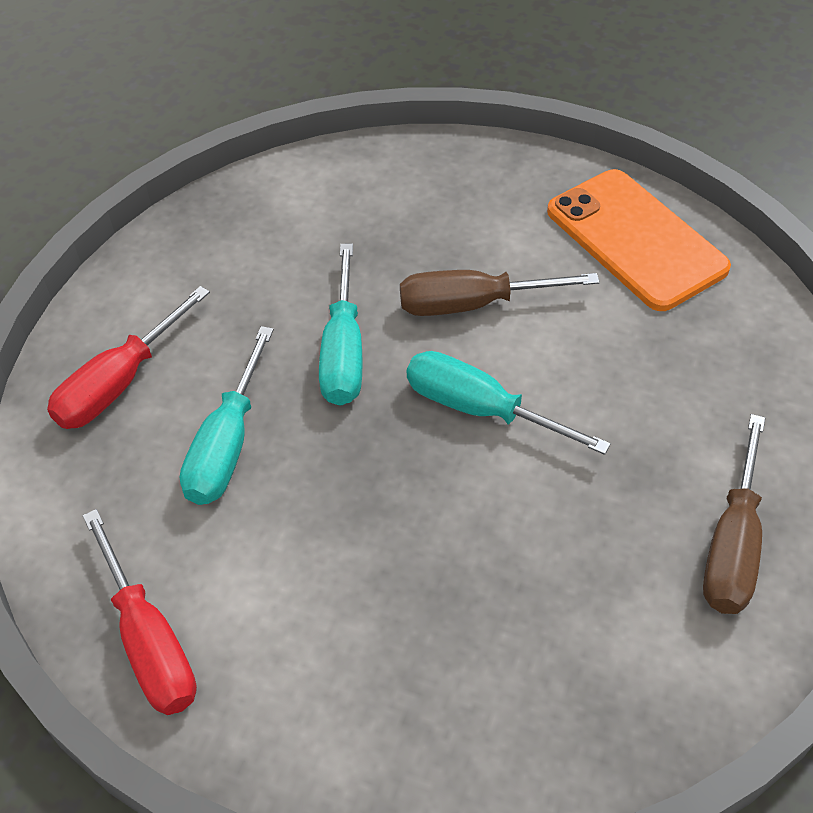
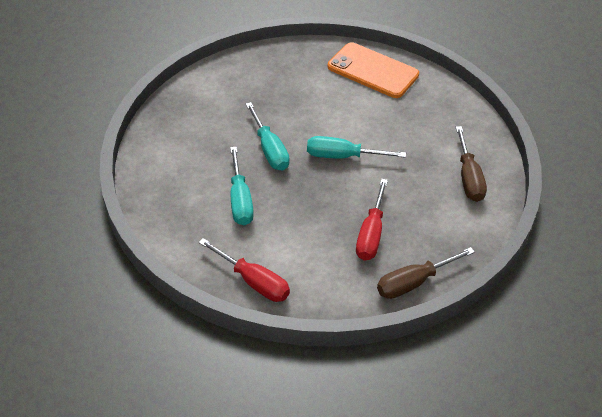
camera: 25 degrees left, 5 degrees down
red screwdriver [47,286,210,429] -> red screwdriver moved to [356,179,388,261]
brown screwdriver [400,270,600,316] -> brown screwdriver moved to [377,247,475,299]

